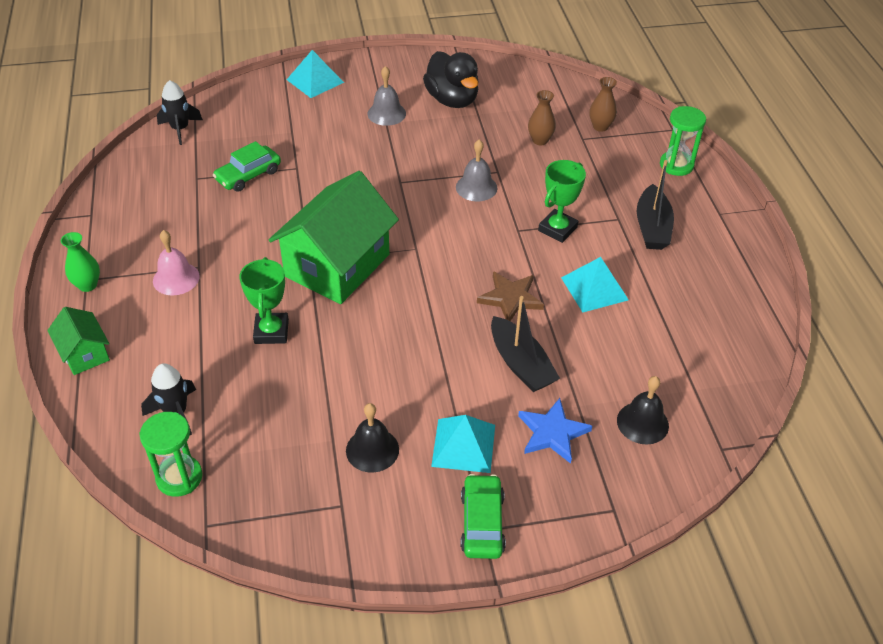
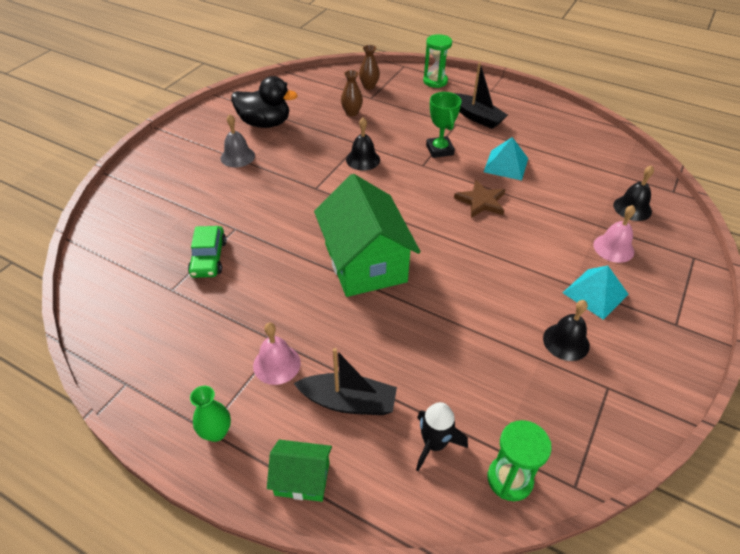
camera: 50 degrees left, 0 degrees up
black rocket [157,80,203,145] -> none
green trophy [239,257,289,344] -> none
turquoise pyramid [287,50,344,98] -> none
grey bell [456,139,497,201] -> black bell [346,117,380,171]
green car [461,474,506,559] -> none
black boat [491,296,560,392] -> black boat moved to [294,348,397,415]
blue star [518,398,592,464] -> pink bell [593,205,636,263]

